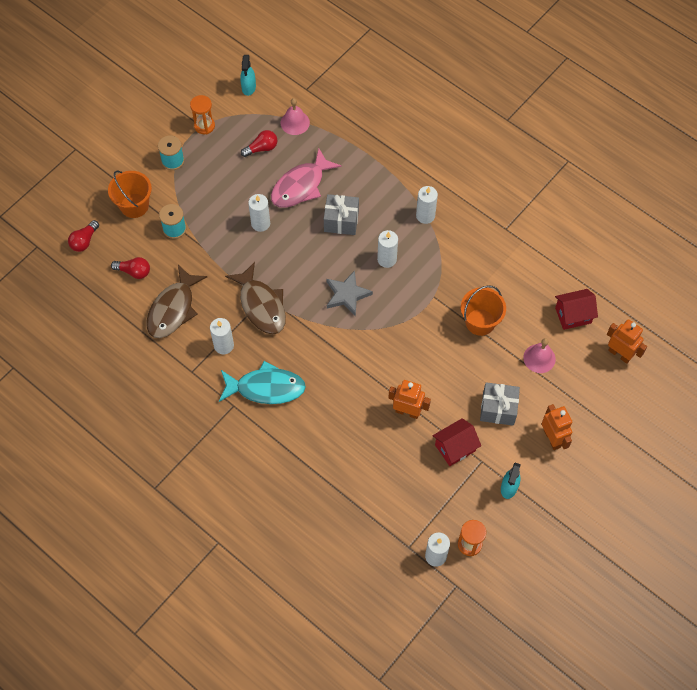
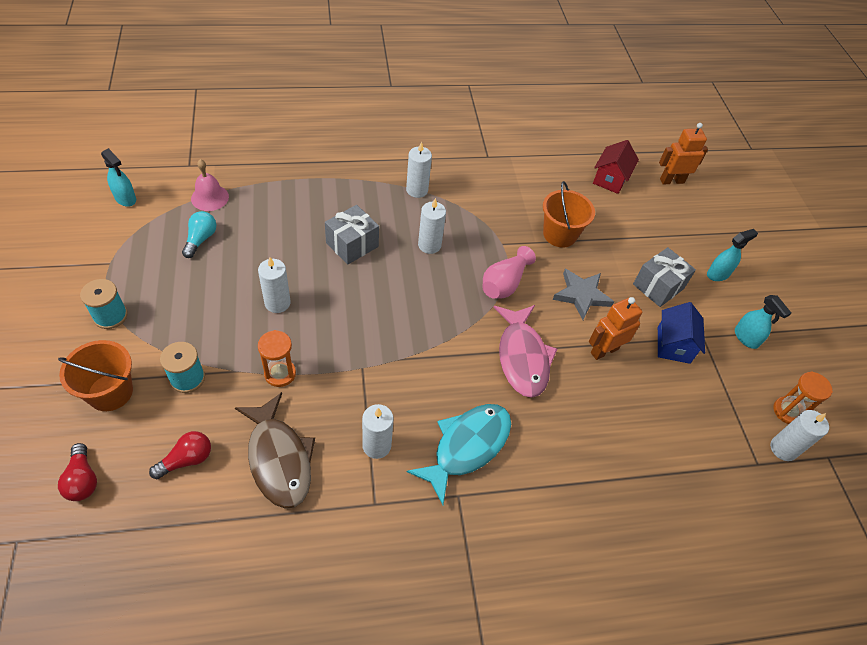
camera: 55 degrees left, 10 degrees down
orange hourglass [190,95,215,134] -> orange hourglass moved to [258,330,296,387]
brown fish [225,262,286,335] -> none
red light bulb [241,130,277,157] -> turquoise light bulb [182,211,216,258]
pink fish [271,148,341,208] -> pink fish moved to [494,305,557,398]
grey star [326,270,373,317] -> grey star moved to [553,269,614,320]
red house [433,418,481,466] -> blue house [658,302,705,364]
pink bell [523,338,556,373] -> none
orange robot [542,404,572,450] -> turquoise spray bottle [707,229,758,281]
none -> pink vase [482,246,536,299]

